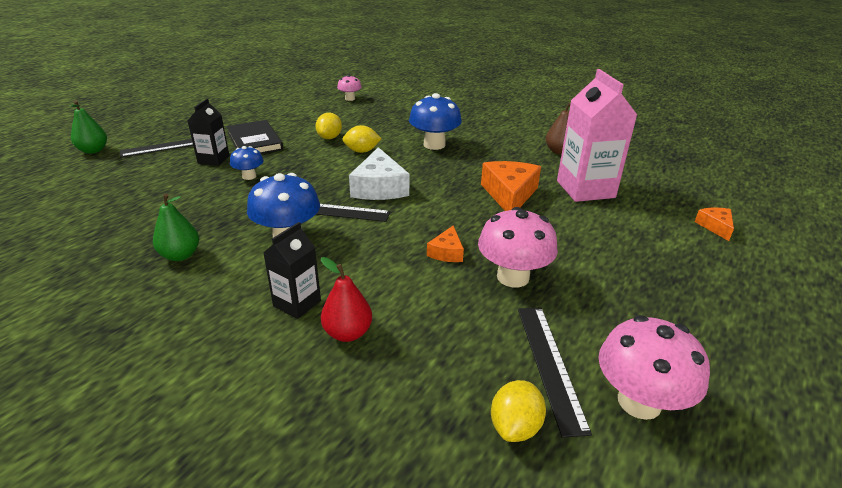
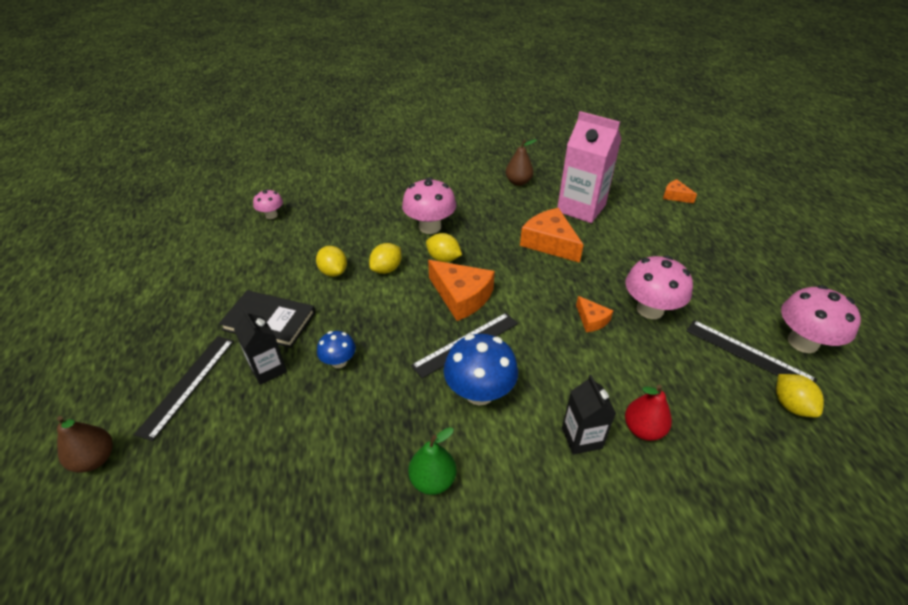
camera: 45 degrees left, 10 degrees up
green pear [71,100,107,154] -> brown pear [57,416,113,473]
white cheese [349,147,409,200] -> orange cheese [428,260,495,321]
blue mushroom [409,93,462,150] -> pink mushroom [402,177,456,234]
none -> yellow lemon [426,233,462,262]

